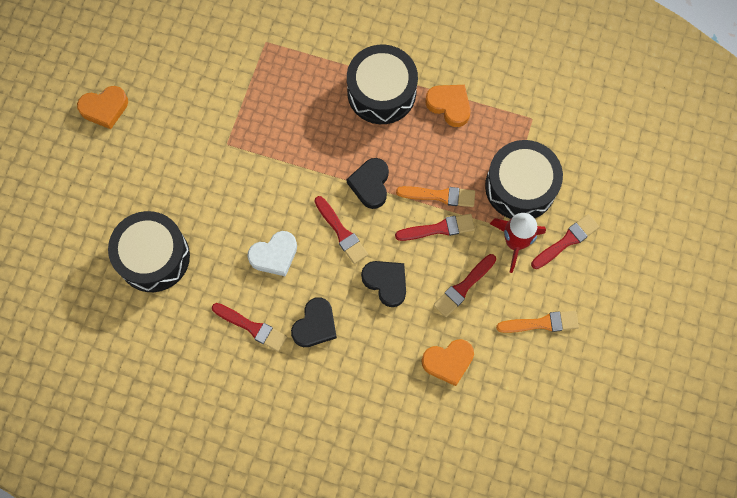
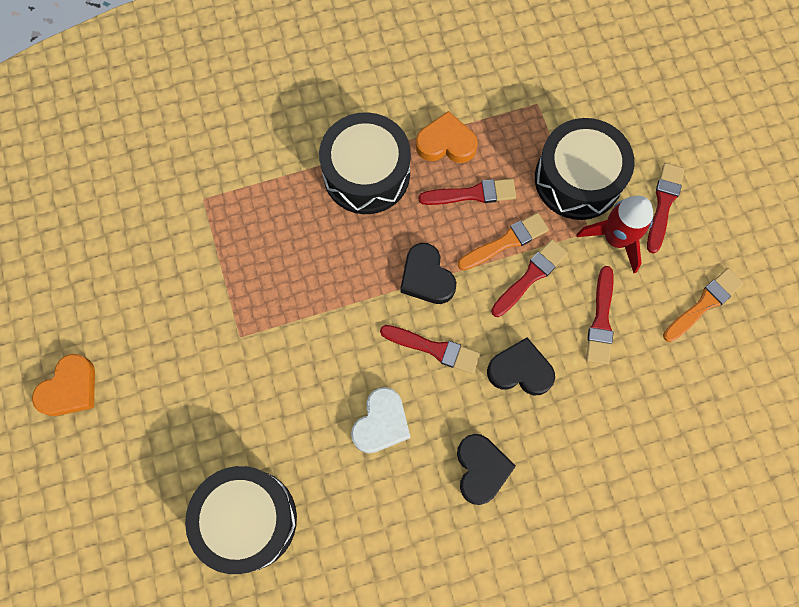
camera: 35 degrees left, 0 degrees up
red brush [212,303,287,352] -> red brush moved to [419,179,516,205]
orange heart [421,339,474,386] -> none

